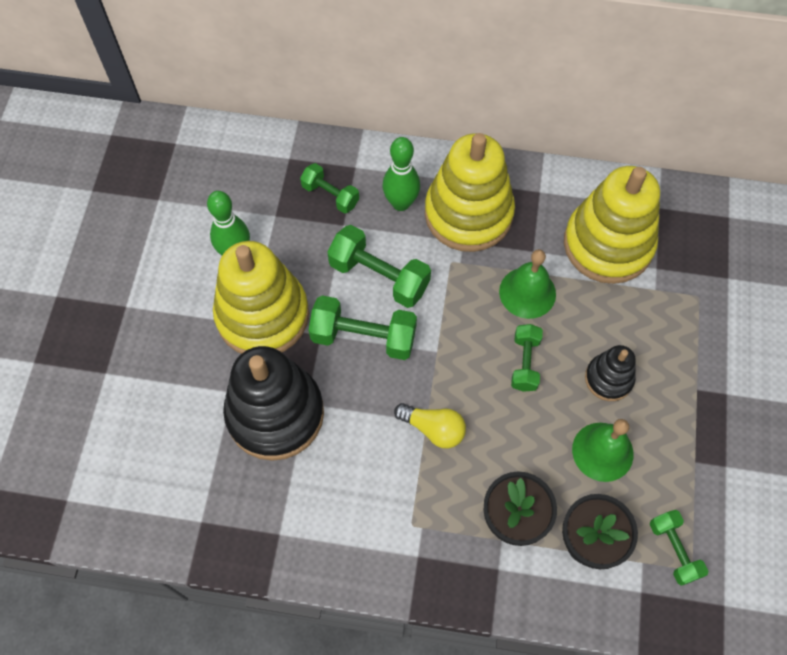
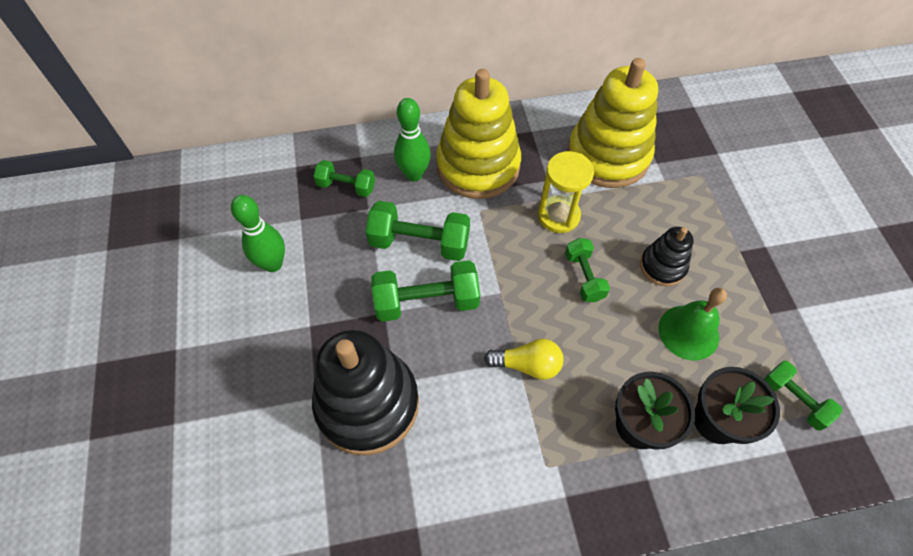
camera: 20 degrees left, 5 degrees down
yellow stacking toy [213,241,309,354] -> none
green bell [499,249,556,319] -> yellow hourglass [538,151,594,233]

